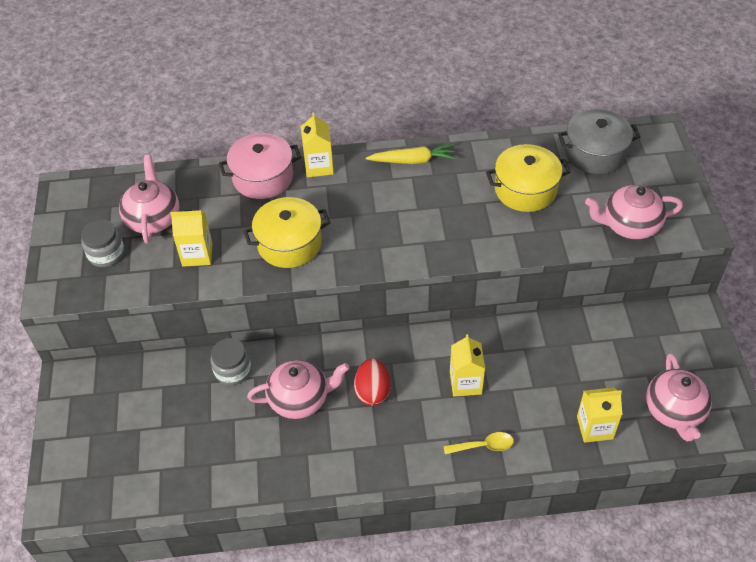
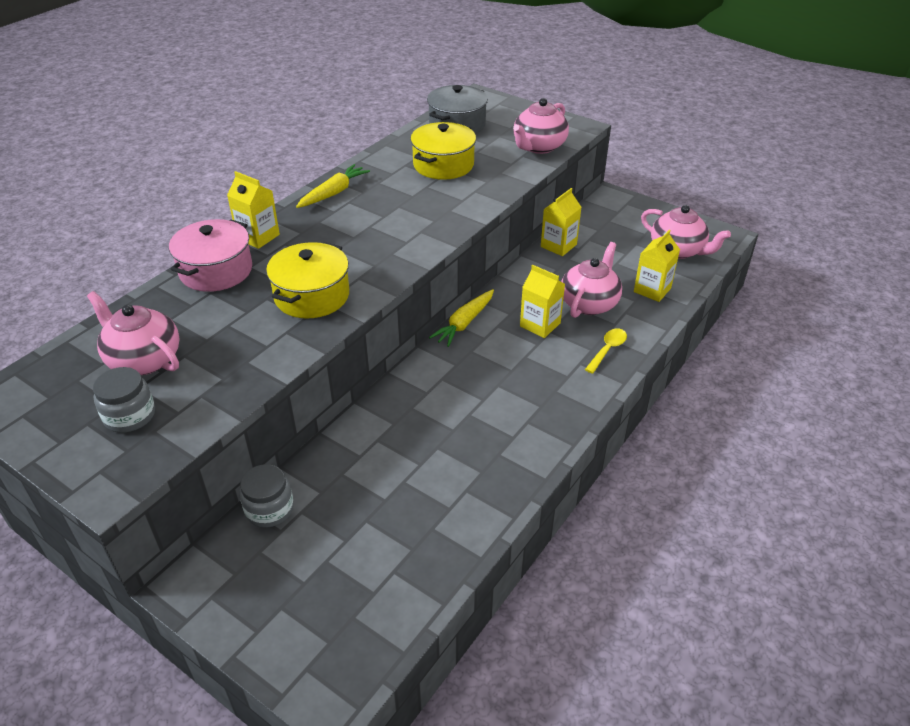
camera: 50 degrees left, 10 degrees down
yellow carton [170,210,212,267] -> yellow carton moved to [541,188,581,256]
grey jar [210,338,251,385] -> grey jar moved to [240,464,294,527]
pink teapot [247,360,349,419] -> pink teapot moved to [561,242,622,318]
red egg [354,358,390,405] -> none
none -> yellow carrot [429,289,494,347]

